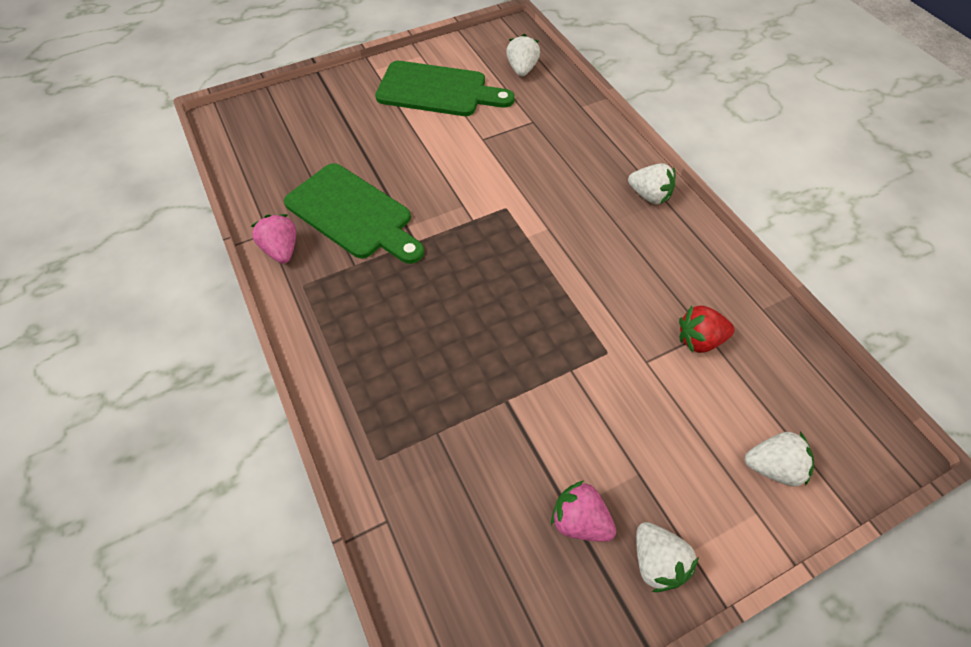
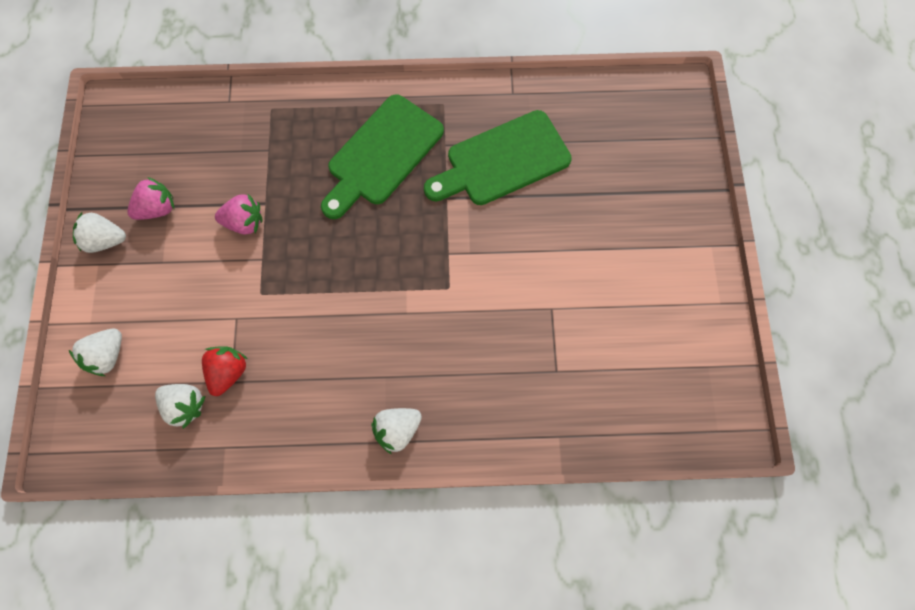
camera: 115 degrees right, 15 degrees up
pink strawberry [251,214,296,263] -> pink strawberry moved to [215,194,263,235]
green cutting board [375,61,515,116] -> green cutting board moved to [321,94,444,219]
white strawberry [506,34,540,77] -> white strawberry moved to [155,384,205,429]

